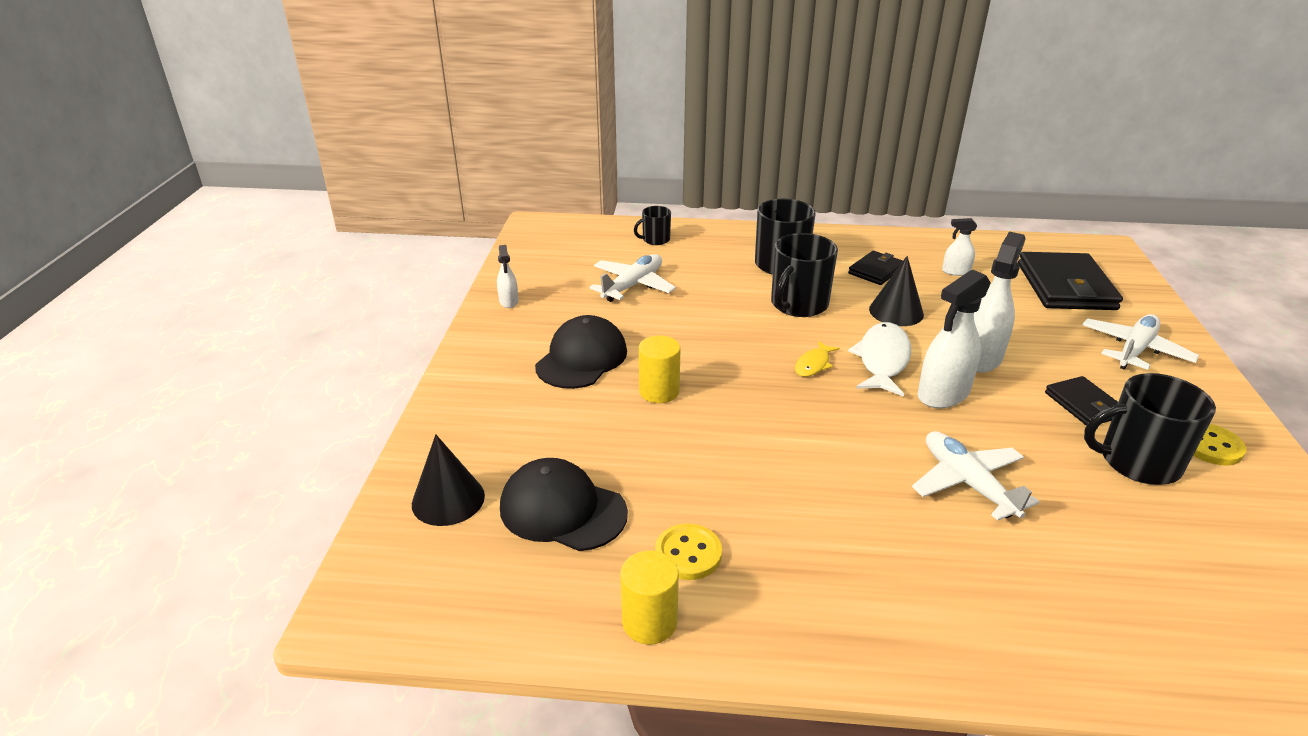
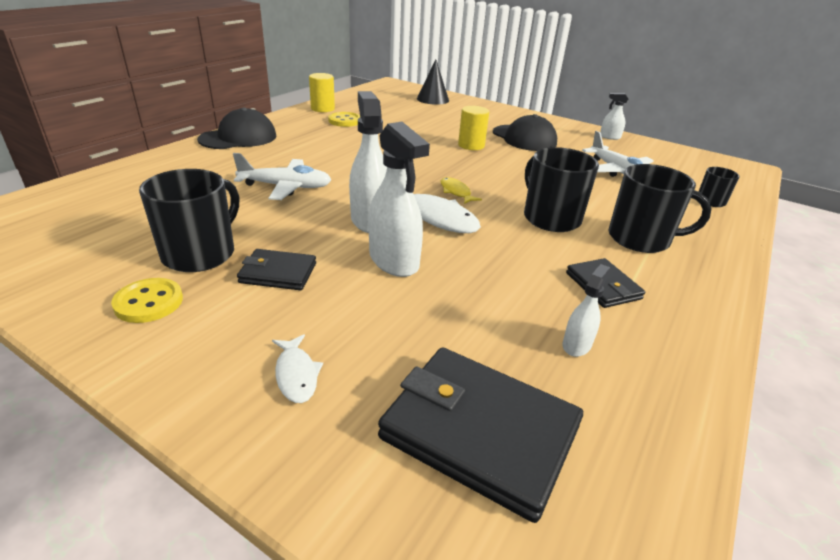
camera: 115 degrees right, 0 degrees up
black cap [500,458,628,551] -> black cap moved to [197,107,276,149]
black cone [869,256,924,326] -> none
white plane [1082,314,1199,370] -> white fish [272,334,323,403]

